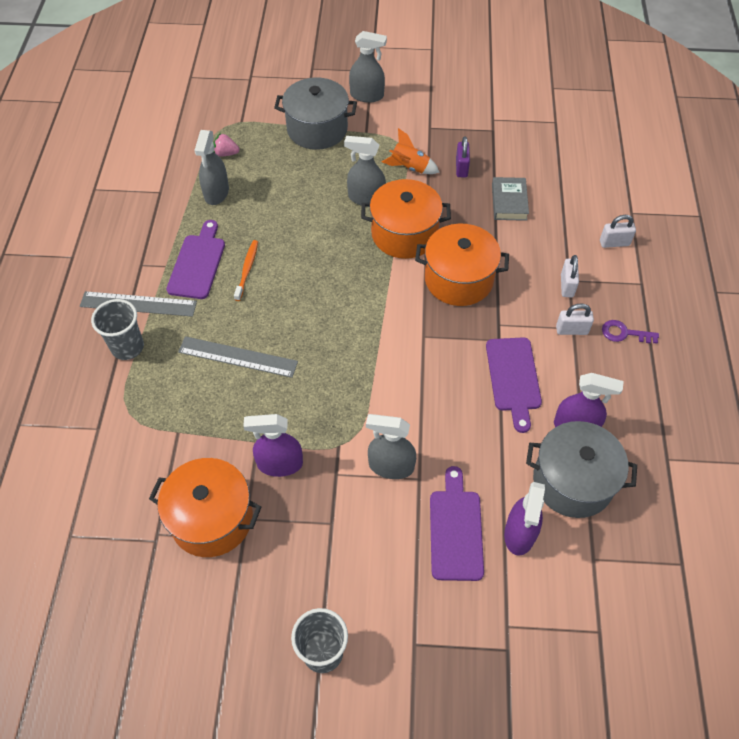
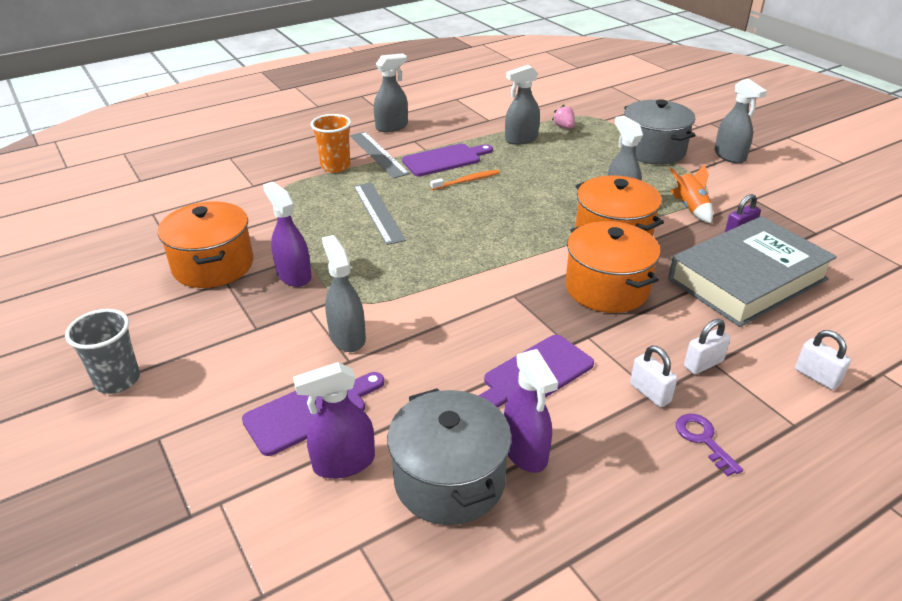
camera: 55 degrees right, 20 degrees down
grey cup [91,299,144,360] -> orange cup [311,114,351,173]
grey book [492,177,529,221] -> grey book [668,216,837,327], size x2.17
none -> grey spray bottle [374,53,408,132]

